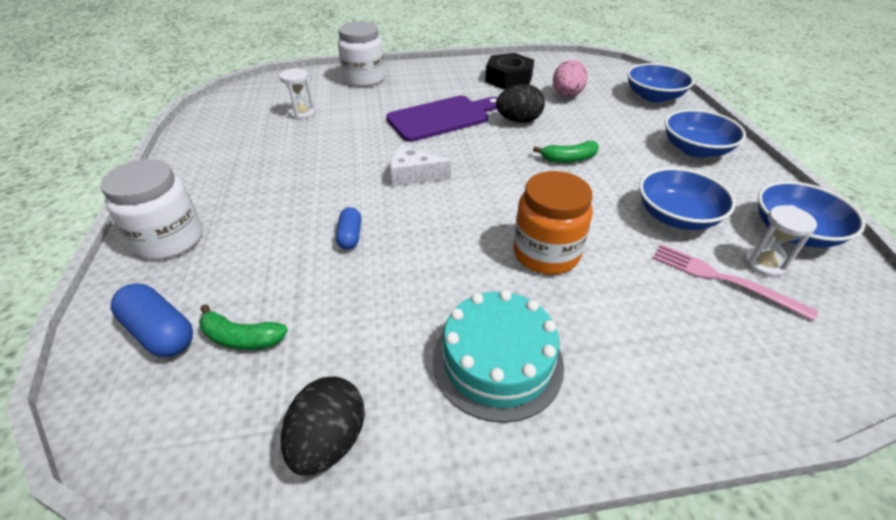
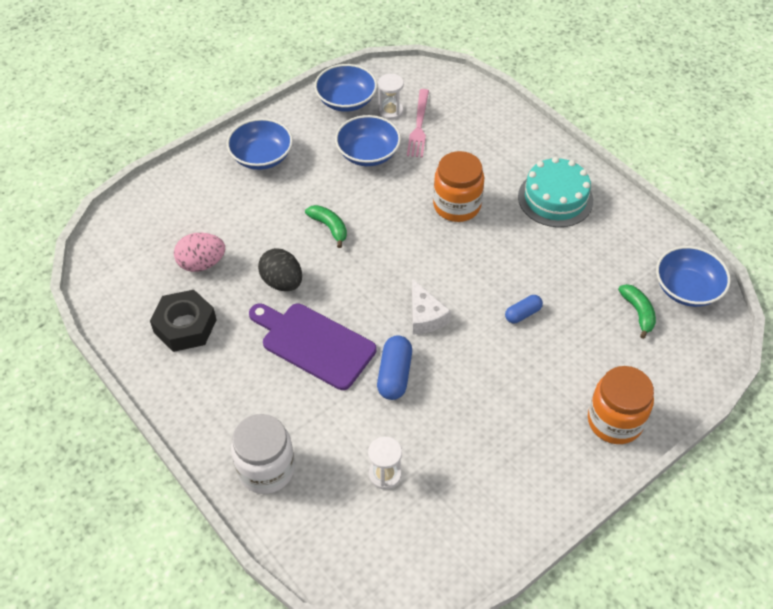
camera: 120 degrees left, 10 degrees up
white jar [100,159,203,260] -> orange jar [588,366,654,444]
blue capsule [111,284,193,357] -> blue capsule moved to [377,335,412,400]
black egg [281,376,365,475] -> none
blue bowl [627,63,694,103] -> blue bowl moved to [656,246,731,307]

